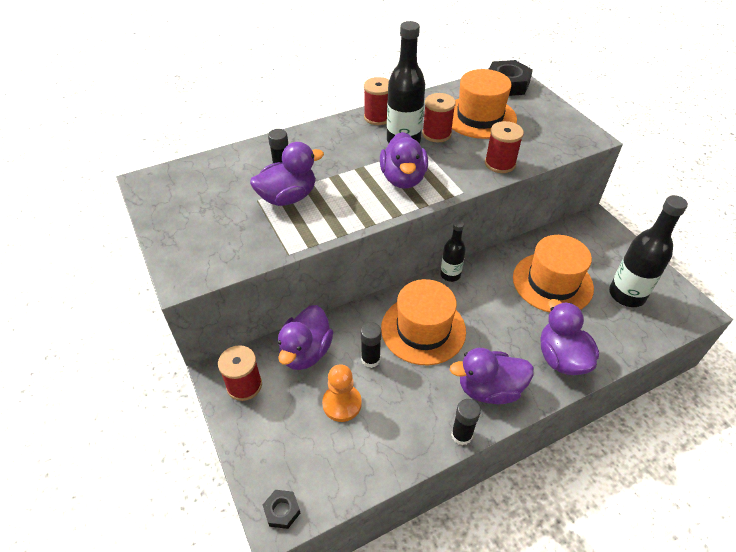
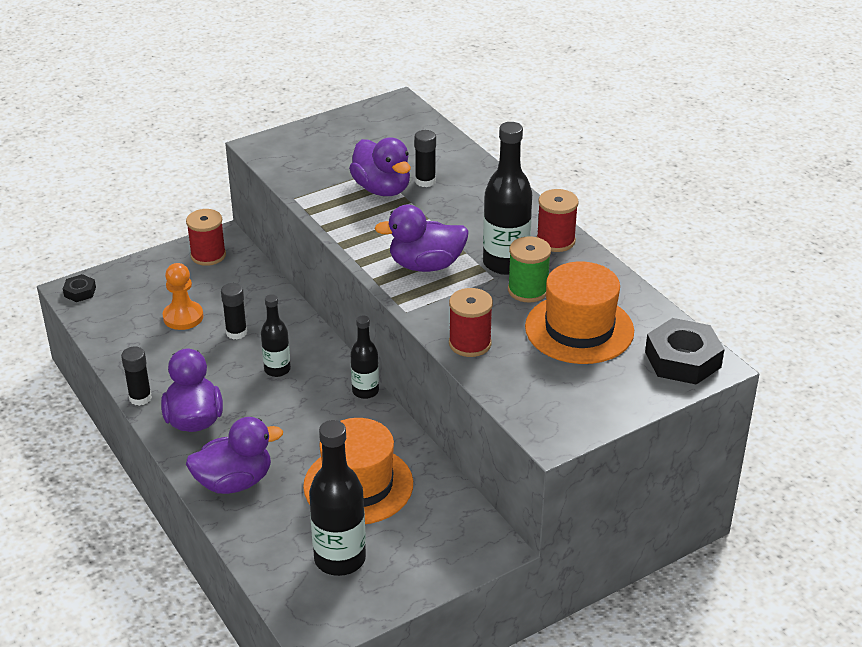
camera: 85 degrees right, 10 degrees down
purple duck [278,305,333,370] -> none
orange hat [381,279,466,365] -> black bottle [261,294,291,377]
red spool [422,93,456,142] -> green spool [508,236,551,303]

